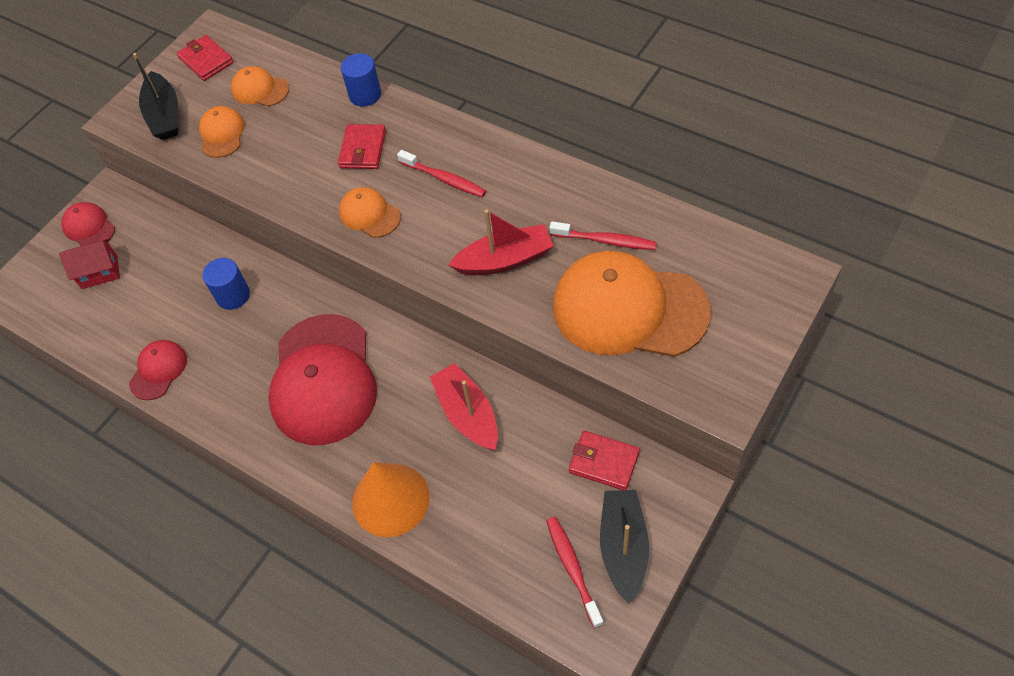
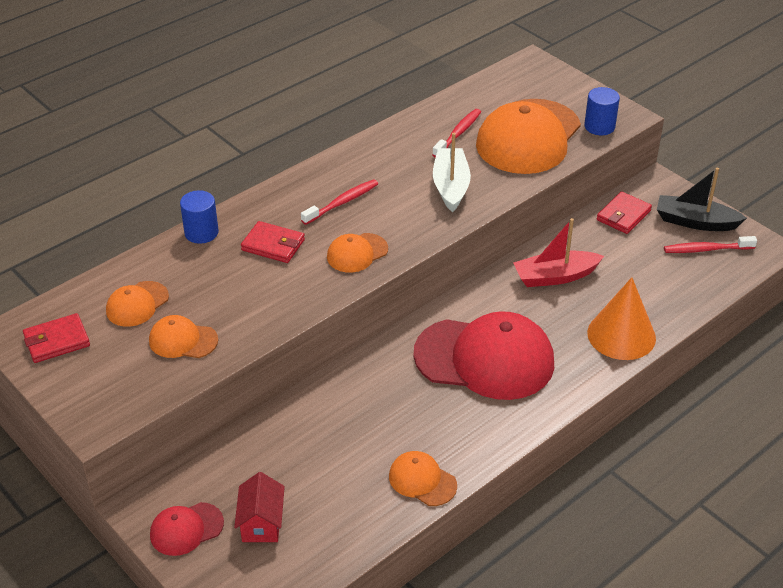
camera: 80 degrees left, 15 degrees down
red cap [129,340,187,400] -> orange cap [389,451,457,506]
black boat [133,53,178,140] -> none
blue cylinder [202,258,250,310] -> blue cylinder moved to [584,87,620,135]
red boat [448,209,554,275] -> white boat [433,133,471,212]

